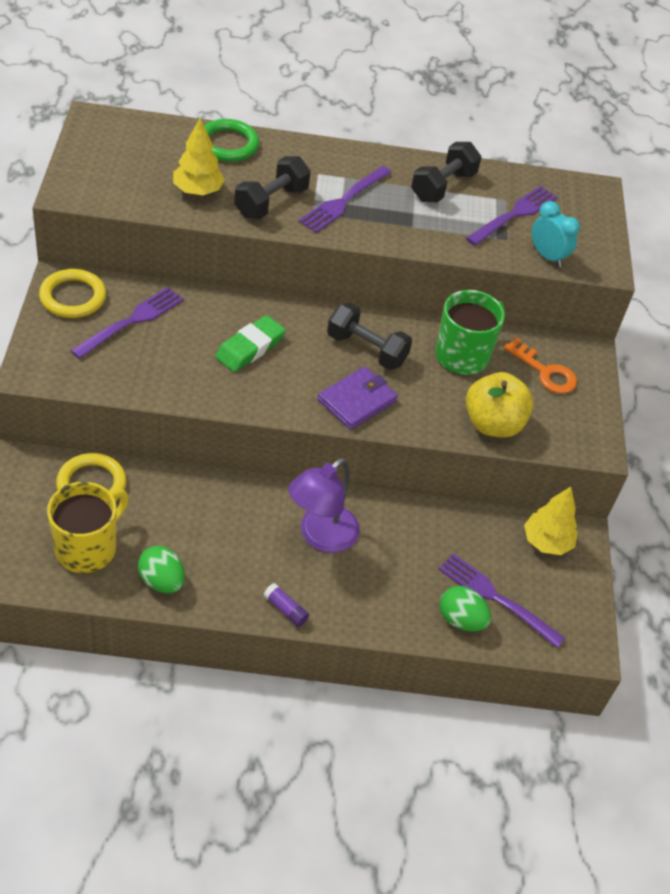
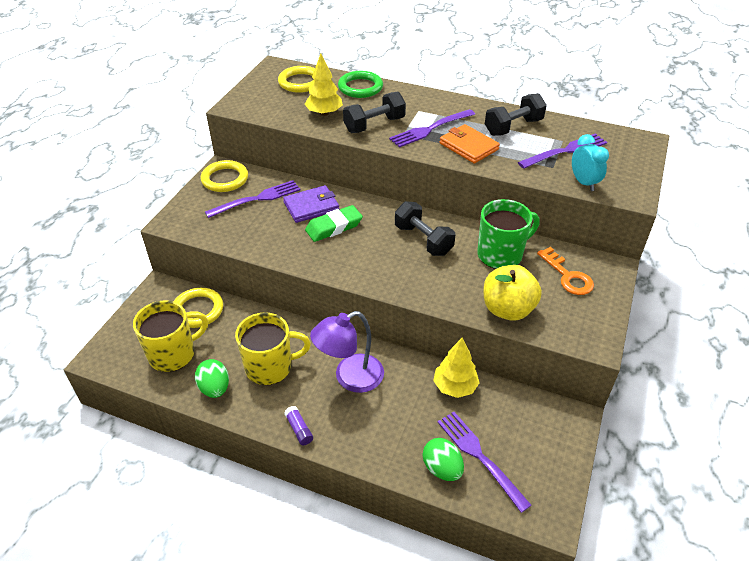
camera: 25 degrees right, 5 degrees down
purple wallet [318,366,398,430] -> purple wallet moved to [283,185,339,223]
yellow tree [524,487,578,555] -> yellow tree moved to [433,338,480,398]
none -> yellow mug [235,312,311,385]
none -> yellow ring [278,66,315,93]
none -> orange wallet [440,124,500,164]

